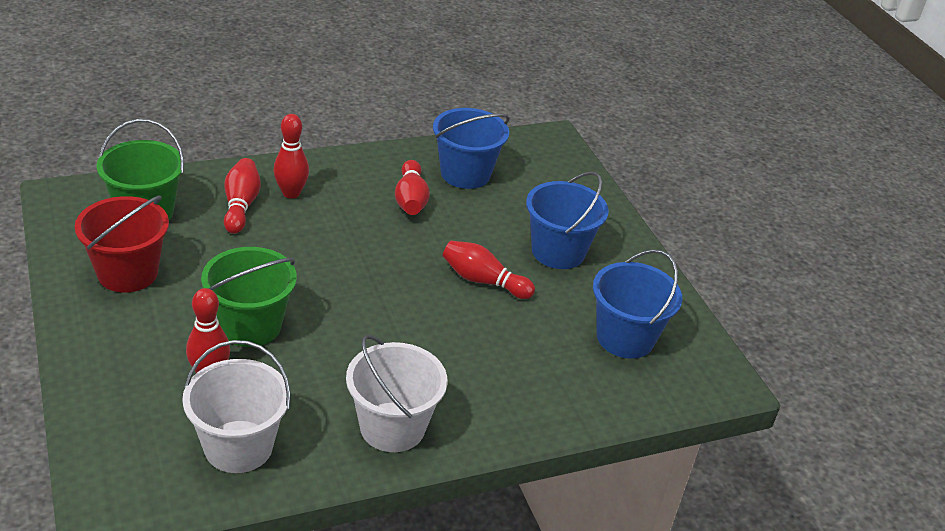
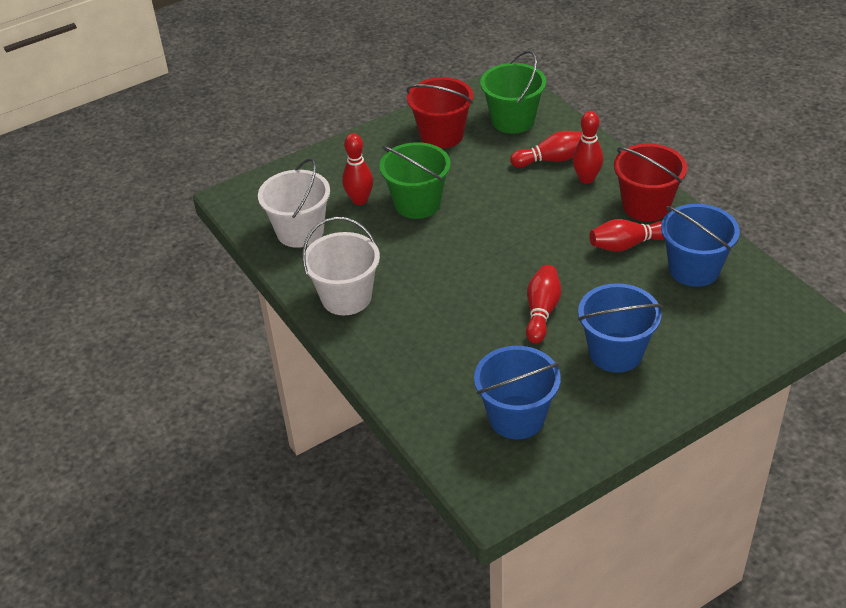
camera: 85 degrees right, 5 degrees up
none -> red bucket [614,144,687,221]

